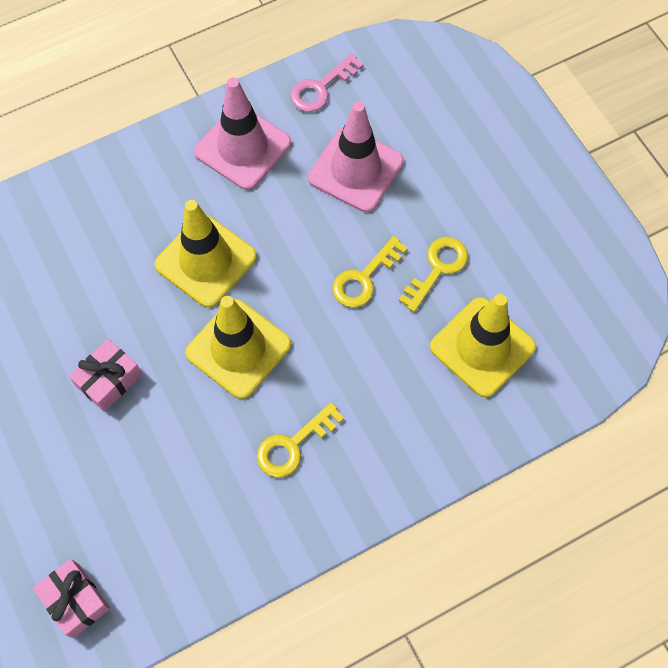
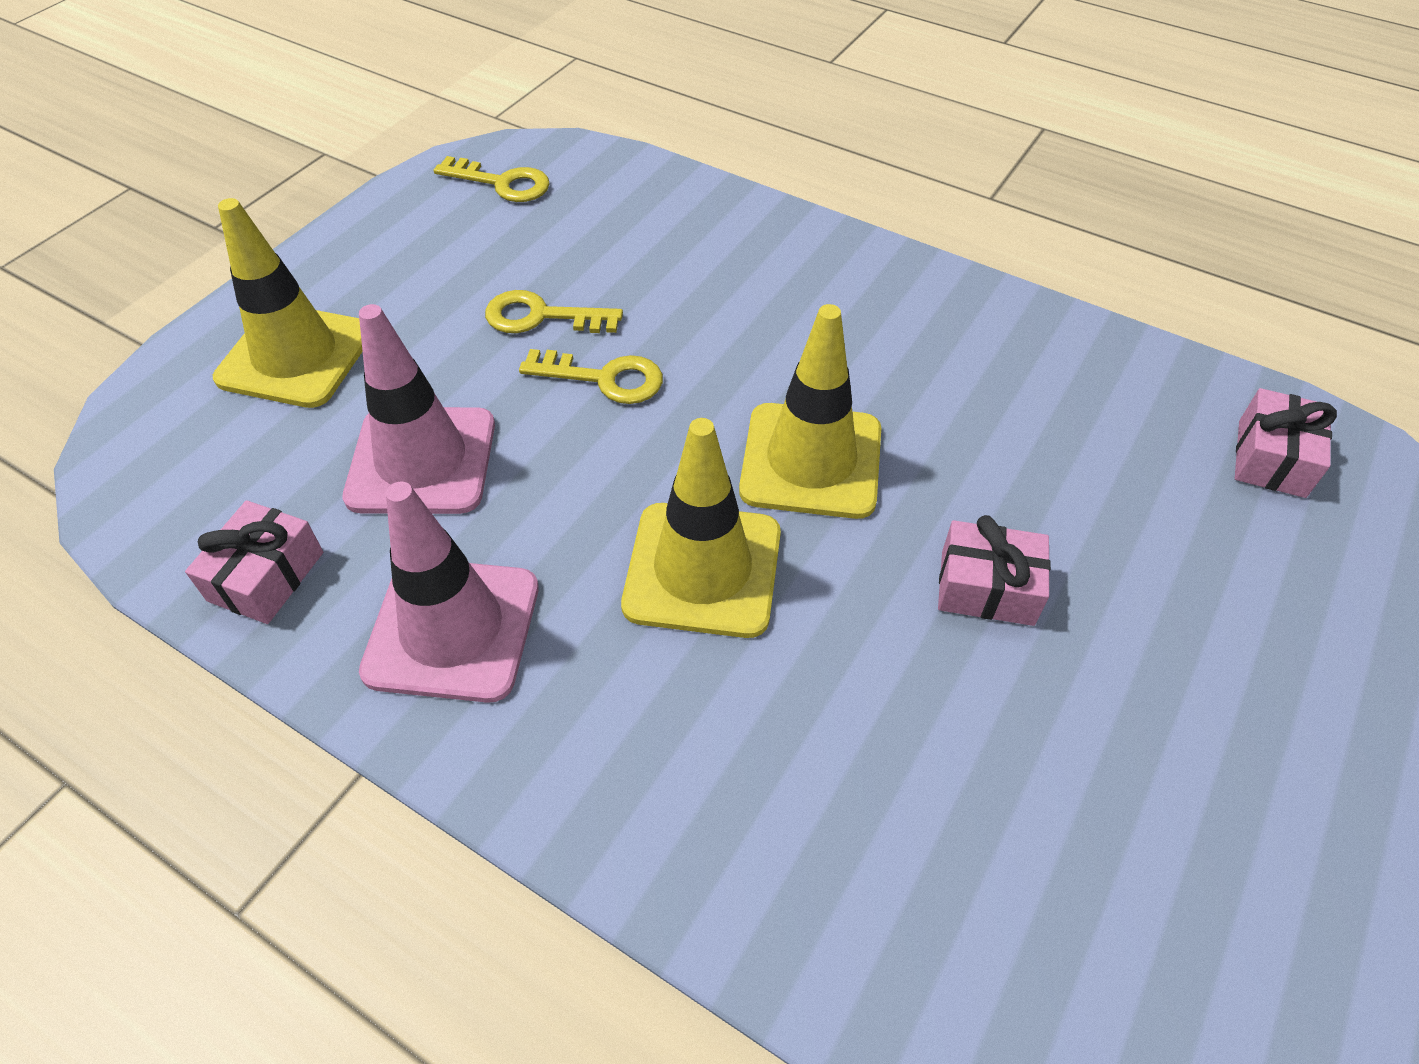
camera: 120 degrees left, 15 degrees down
yellow key [257,402,344,477] -> yellow key moved to [434,156,550,202]
pink key [290,53,364,112] -> pink gift [185,500,323,624]
yellow traffic cone [430,294,536,398] -> yellow traffic cone moved to [213,198,363,408]

